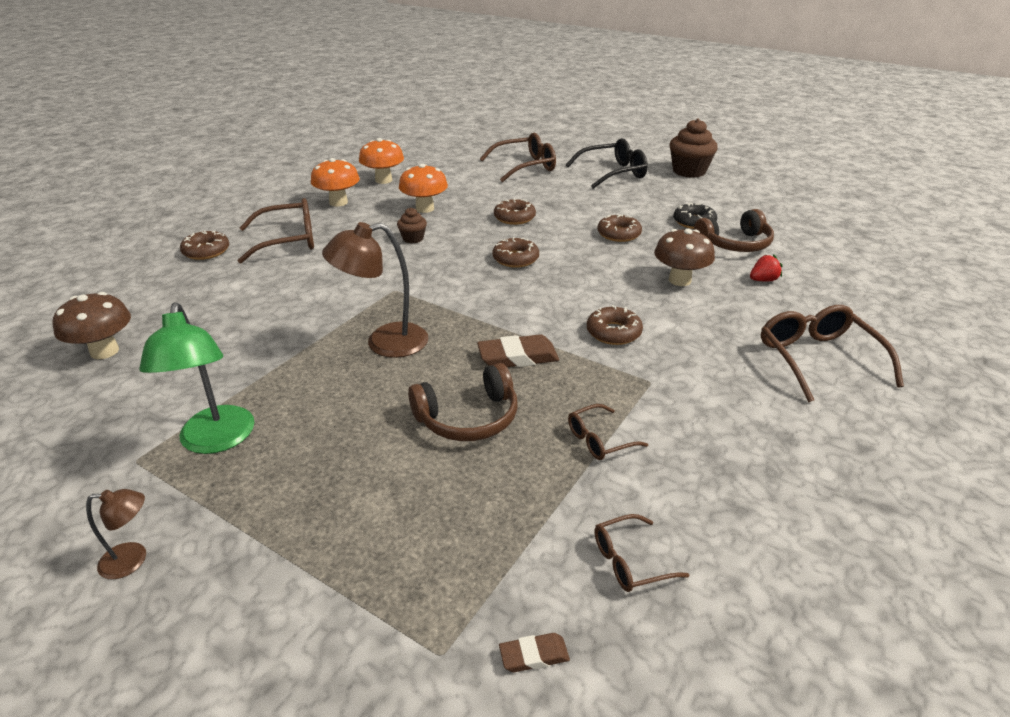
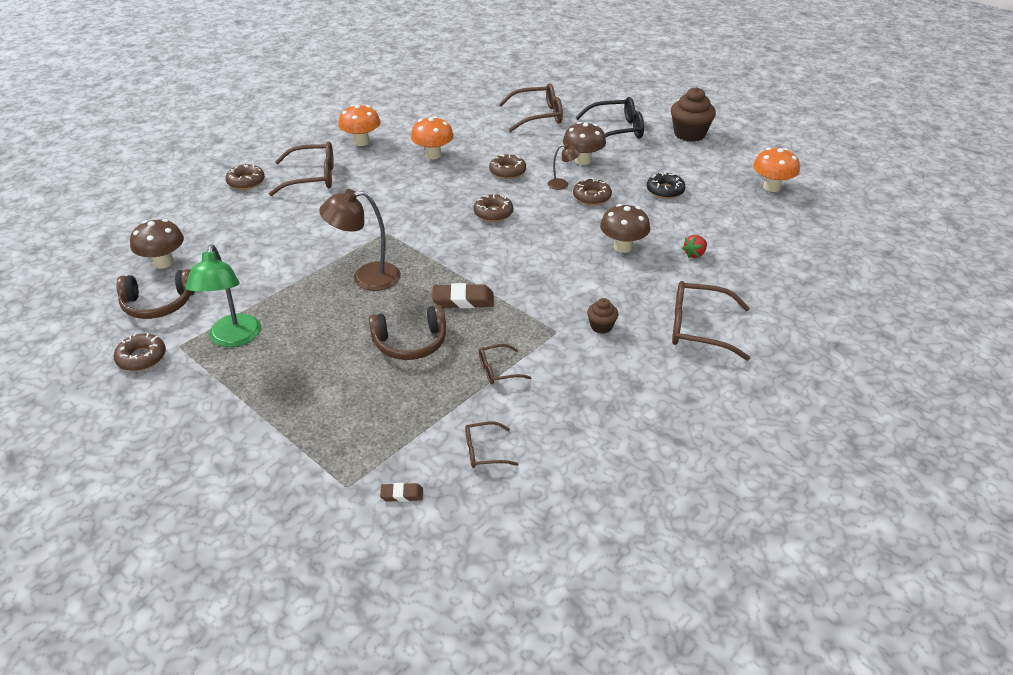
camera: 10 degrees right, 5 degrees up
brown lamp [86,489,146,579] -> brown lamp moved to [548,144,580,190]
orange mushroom [359,138,404,184] -> orange mushroom moved to [753,148,800,192]
brown cupcake [397,208,427,243] -> brown cupcake moved to [587,298,618,334]
brown donut [587,305,643,345] -> brown donut moved to [113,333,166,371]
brown headphones [694,209,774,252] -> brown headphones moved to [116,269,195,319]
red strawberry [750,254,782,282] -> red strawberry turned 150 degrees clockwise [682,235,707,258]
brown glasses [761,305,904,403] -> brown glasses turned 75 degrees counterclockwise [672,281,750,361]
none -> brown mushroom [563,122,606,165]

